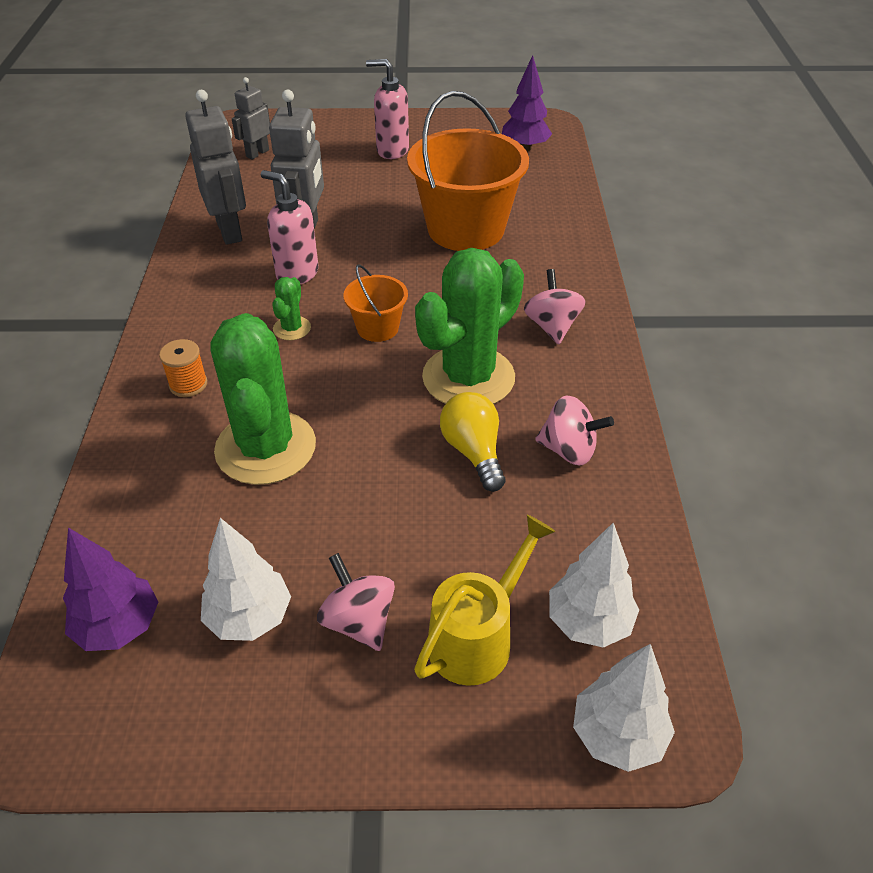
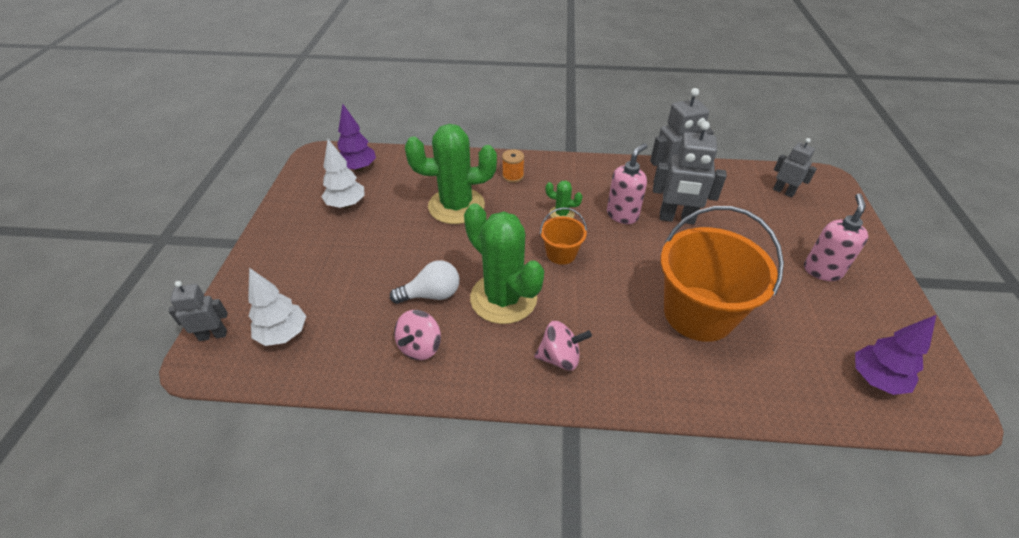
camera: 95 degrees right, 0 degrees up
pink spinning top [317,553,395,651] -> none
yellow watering can [414,515,555,686] -> none
yellow light bulb [440,392,505,492] -> white light bulb [390,260,459,304]
white tree [573,644,675,772] -> grey robot [168,281,228,341]

